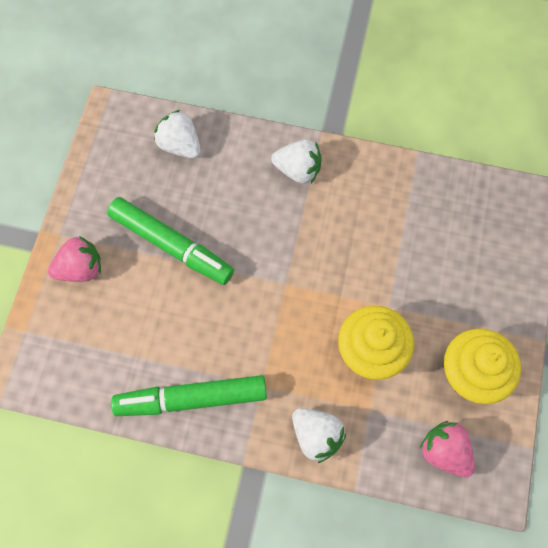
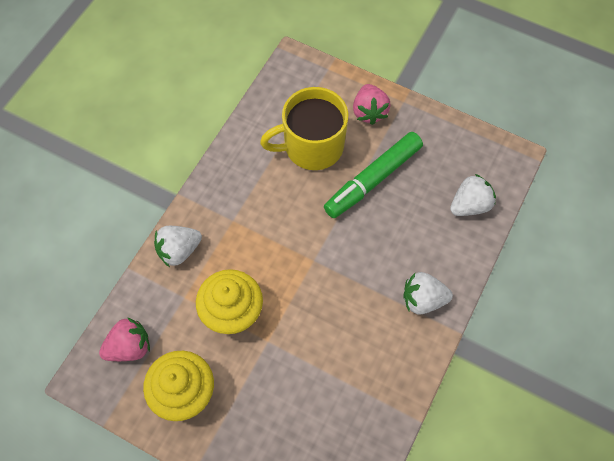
camera: 105 degrees right, 5 degrees down
green marker [111,375,267,416] -> none
white strawberry [271,140,322,184] -> white strawberry turned 60 degrees clockwise [404,272,453,315]
none -> yellow mug [260,87,348,170]

